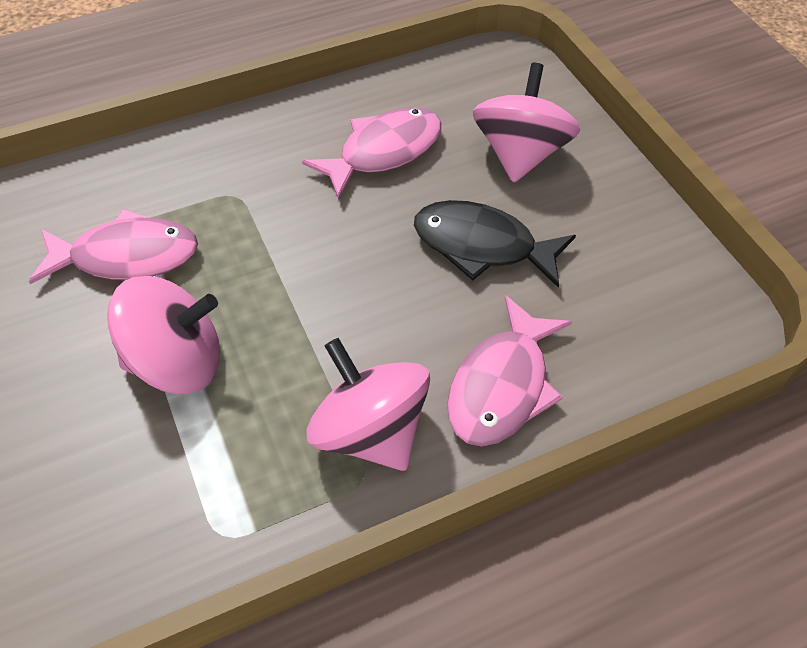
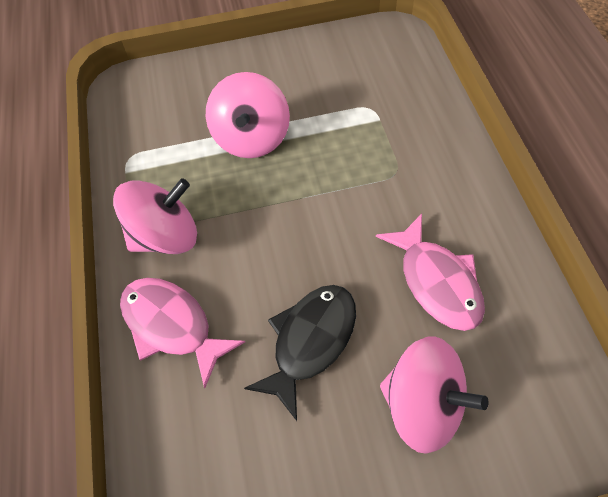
camera: 105 degrees right, 5 degrees up
pink fish [29,209,198,284] -> none

